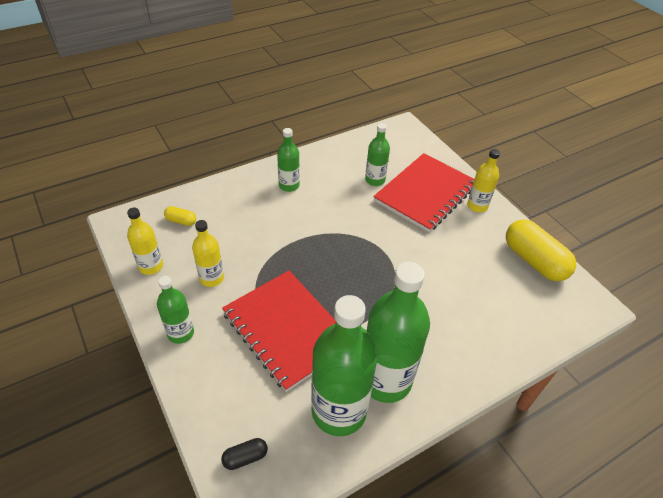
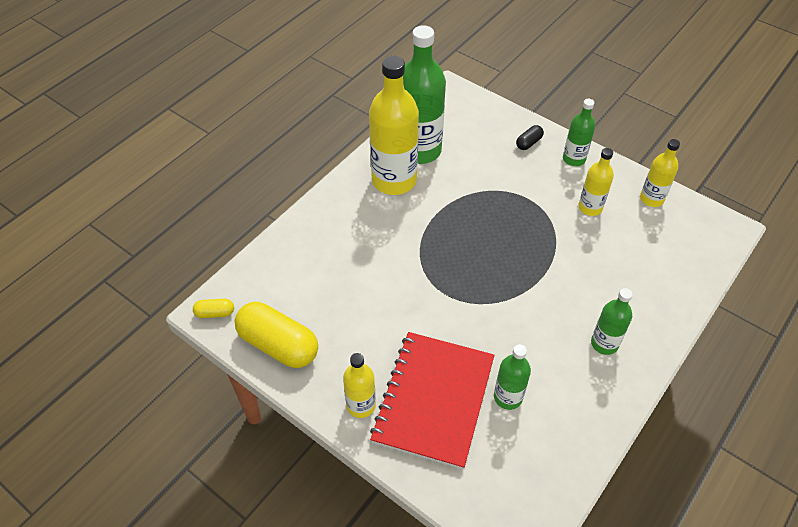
camera: 160 degrees right, 5 degrees up
yellow capsule [164,206,196,226] -> yellow capsule moved to [193,299,234,318]
black capsule [221,438,268,470] -> black capsule moved to [516,125,544,150]
red notebook [222,270,336,392] -> none
green bottle [367,262,430,403] -> yellow bottle [369,56,419,195]

